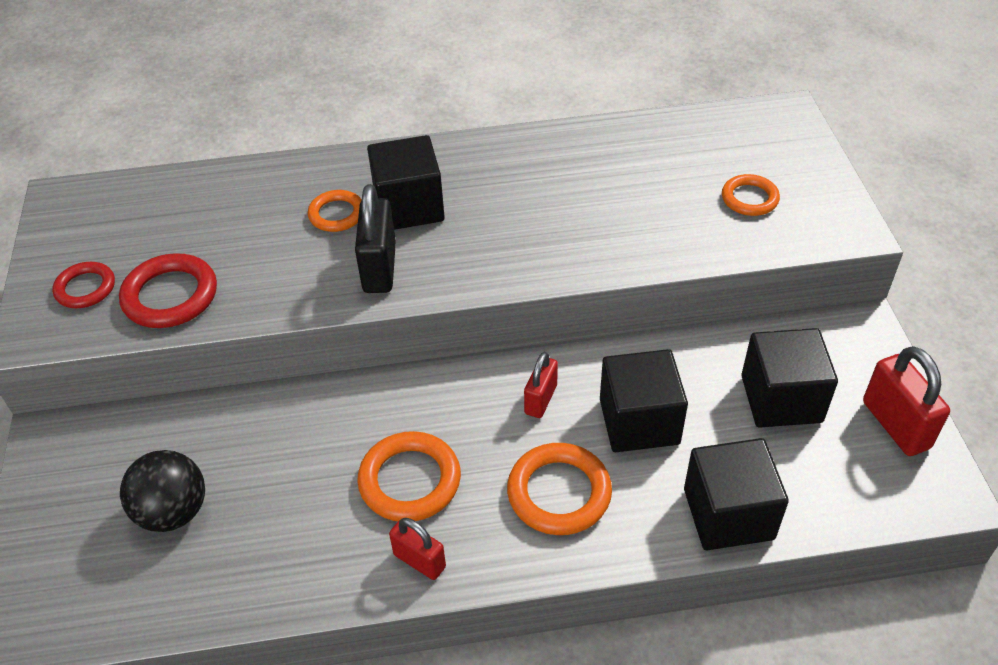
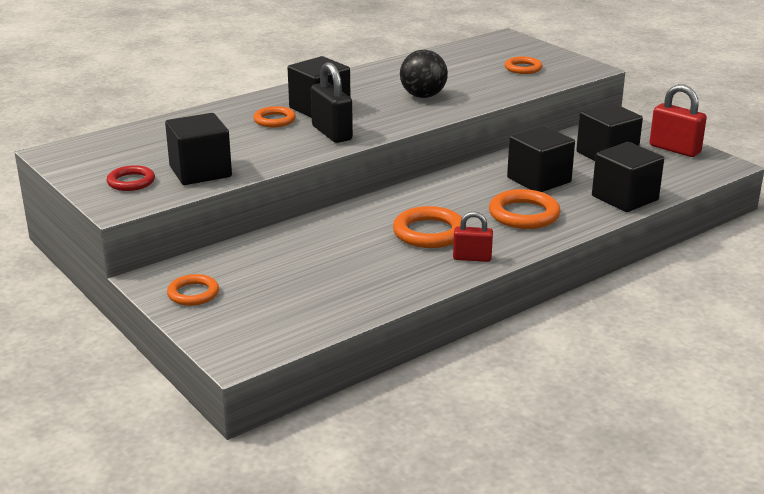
camera: 30 degrees left, 20 degrees down
red ring [119,253,217,328] -> black cube [165,113,232,185]
black ball [120,450,205,532] -> black ball moved to [400,50,448,98]
red padlock [524,352,558,418] -> none
none -> orange ring [167,274,219,306]

